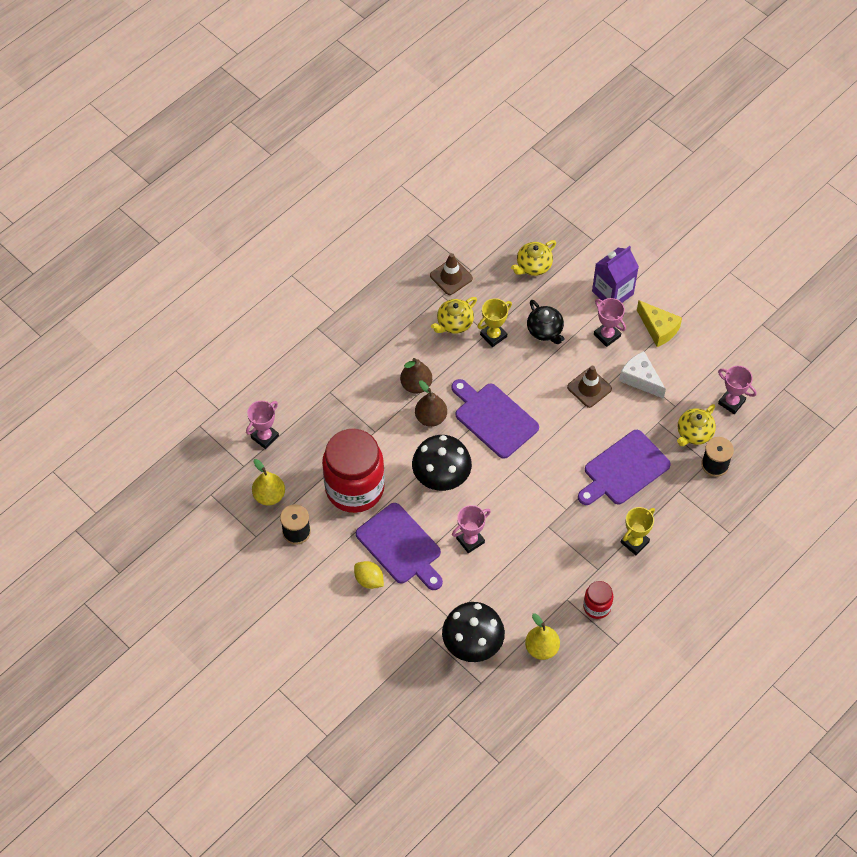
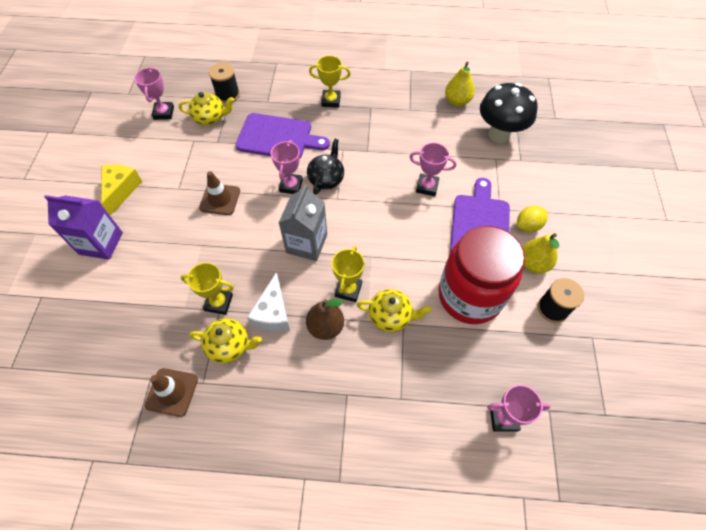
camera: 130 degrees left, 0 degrees up
yellow pear [252,459,285,505] -> yellow pear moved to [522,233,559,273]
yellow lemon [354,561,384,589] -> yellow lemon turned 60 degrees clockwise [517,206,548,232]
black mushroom [412,435,472,491] -> none
brown pear [415,380,447,427] -> yellow trophy [332,246,365,302]
purple cutting board [452,379,539,459] -> grey carton [279,184,327,261]
yellow teapot [511,240,556,276] -> yellow teapot moved to [357,289,432,332]
black teapot [527,300,564,344] -> black teapot moved to [307,139,344,195]
red jar [583,581,613,619] -> none
pink trophy [594,298,626,347] -> pink trophy moved to [271,140,303,194]
white cheese [619,351,666,399] -> white cheese moved to [247,272,290,332]

